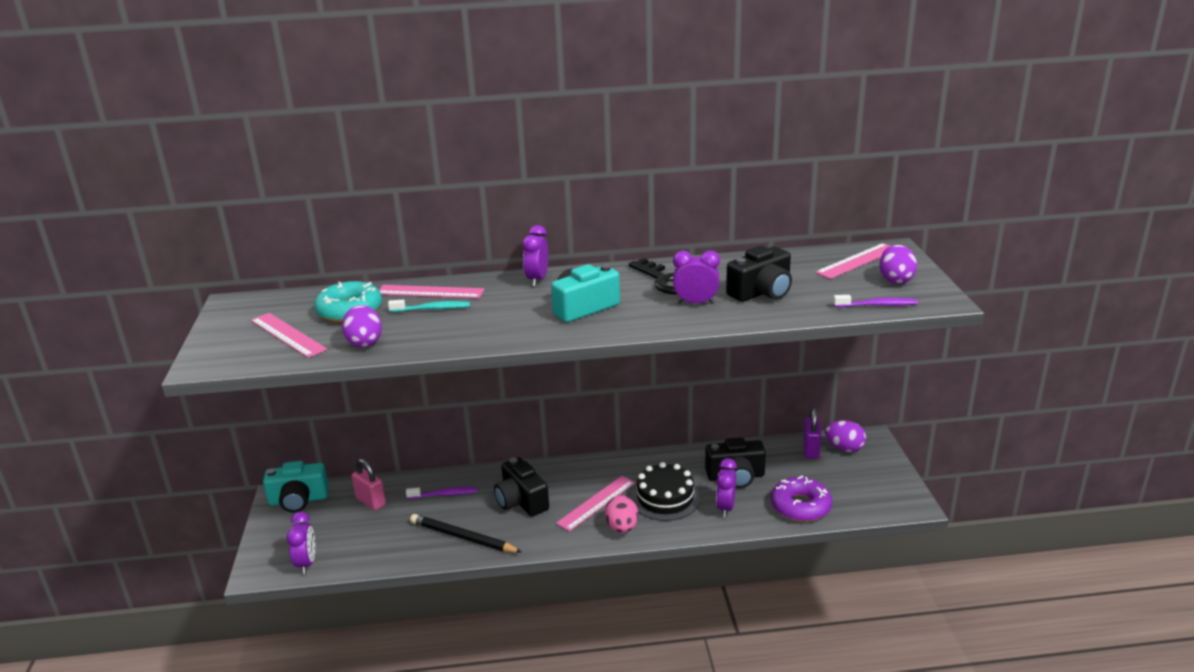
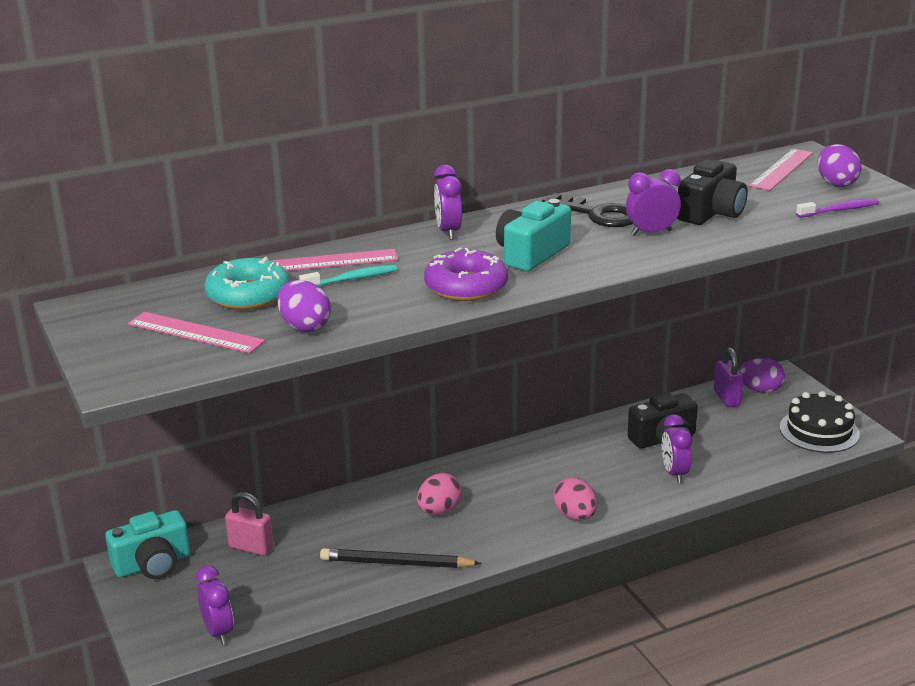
camera: 20 degrees left, 0 degrees up
purple toothbrush [406,487,477,499] -> none
black camera [494,457,549,516] -> pink egg [417,473,462,515]
pink ruler [556,476,635,532] -> none
black cake [631,462,700,521] -> black cake moved to [780,391,860,453]
purple donut [771,475,832,522] -> purple donut moved to [424,247,508,301]

